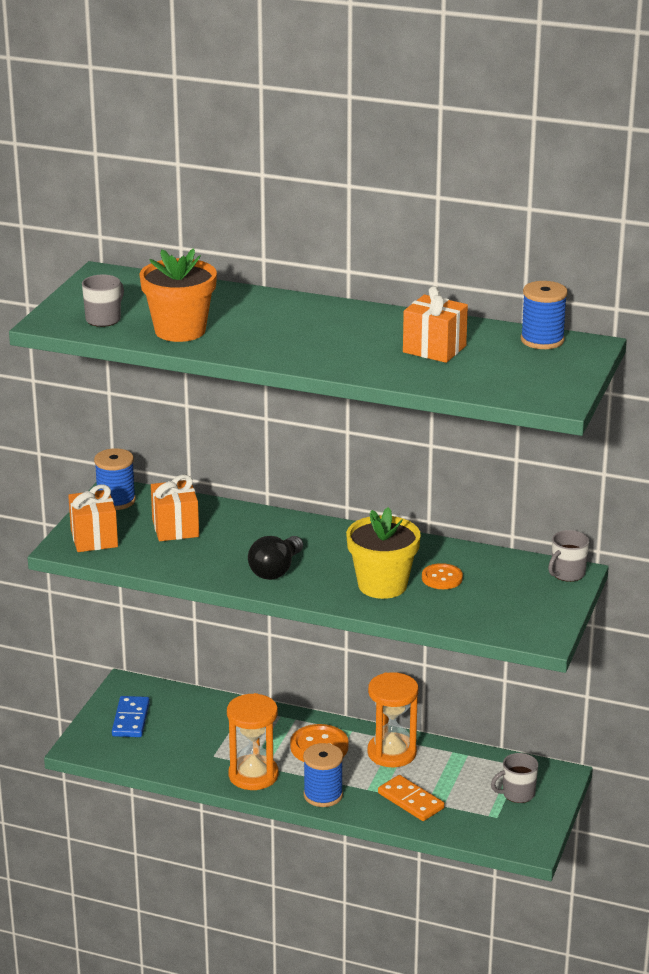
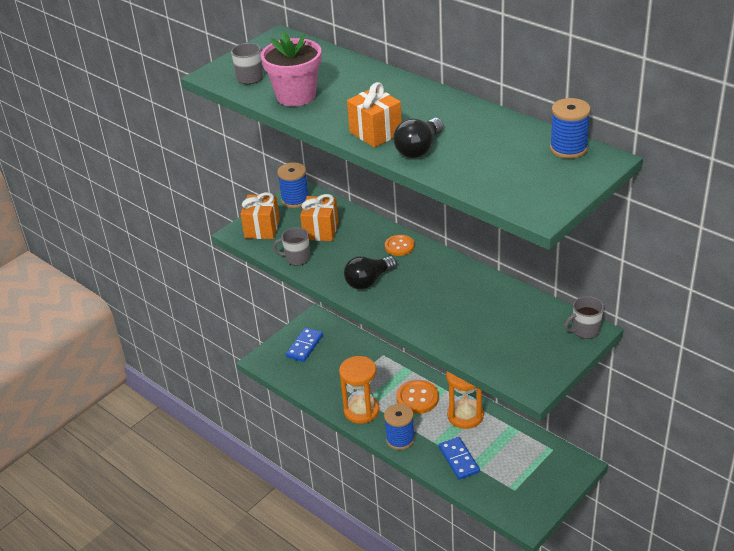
camera: 25 degrees right, 10 degrees up
orange flower pot [139,248,217,342] -> pink flower pot [261,31,322,106]
yellow flower pot [346,507,421,599] -> none
orange domino [378,775,445,821] -> blue domino [439,437,480,480]
orange gift [403,286,468,363] -> orange gift moved to [347,82,402,147]
orange button [422,563,463,589] -> orange button moved to [385,235,415,256]
grey mug [491,753,538,803] -> grey mug moved to [273,227,310,266]
none -> black light bulb [393,118,444,158]

